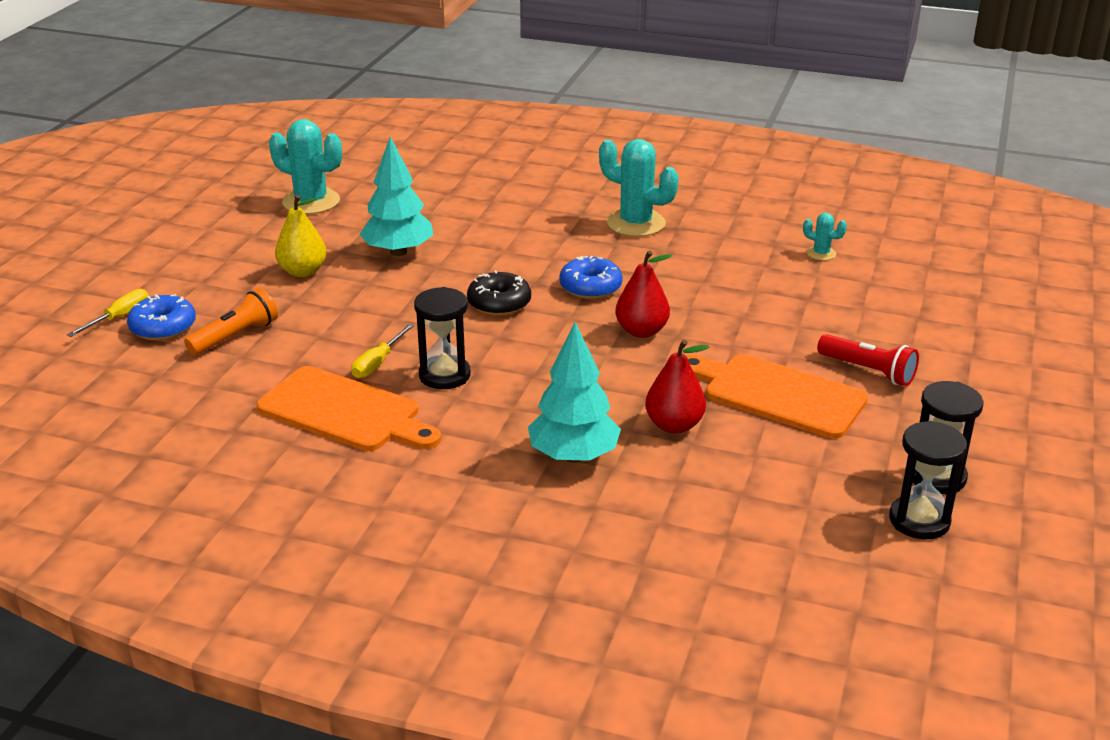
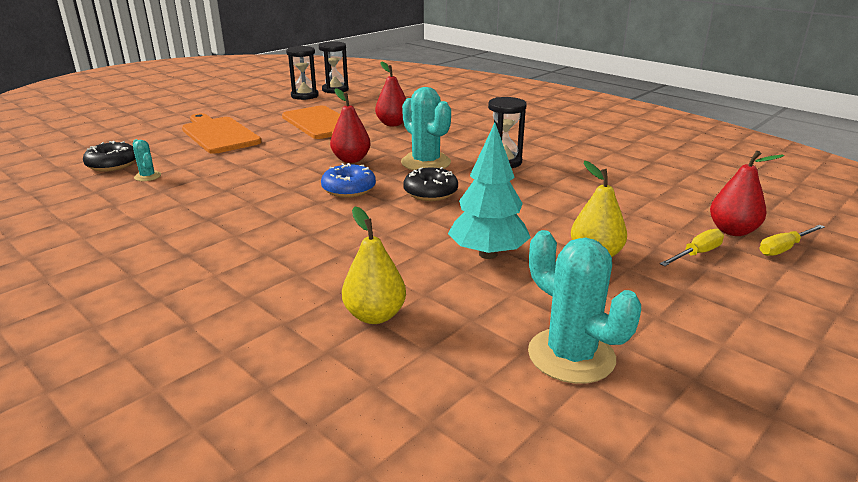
camera: 155 degrees left, 5 degrees down
blue donut [127,294,196,341] -> red pear [710,151,784,236]
orange flashlight [184,288,278,355] -> none
orange cutting board [256,366,441,451] -> orange cutting board moved to [182,113,262,154]
yellow screwdriver [352,324,414,378] -> yellow screwdriver moved to [660,229,724,266]
turquoise tree [528,322,621,463] -> none
turquoise cactus [599,139,679,237] -> turquoise cactus moved to [401,87,451,170]
red flashlight [817,334,919,386] -> none
none -> black donut [83,141,136,172]
none -> yellow pear [342,207,406,324]

